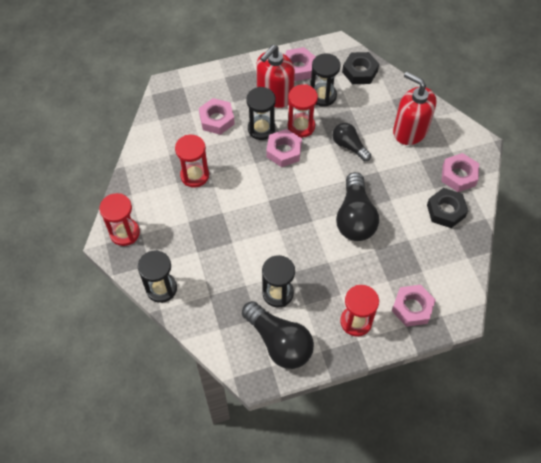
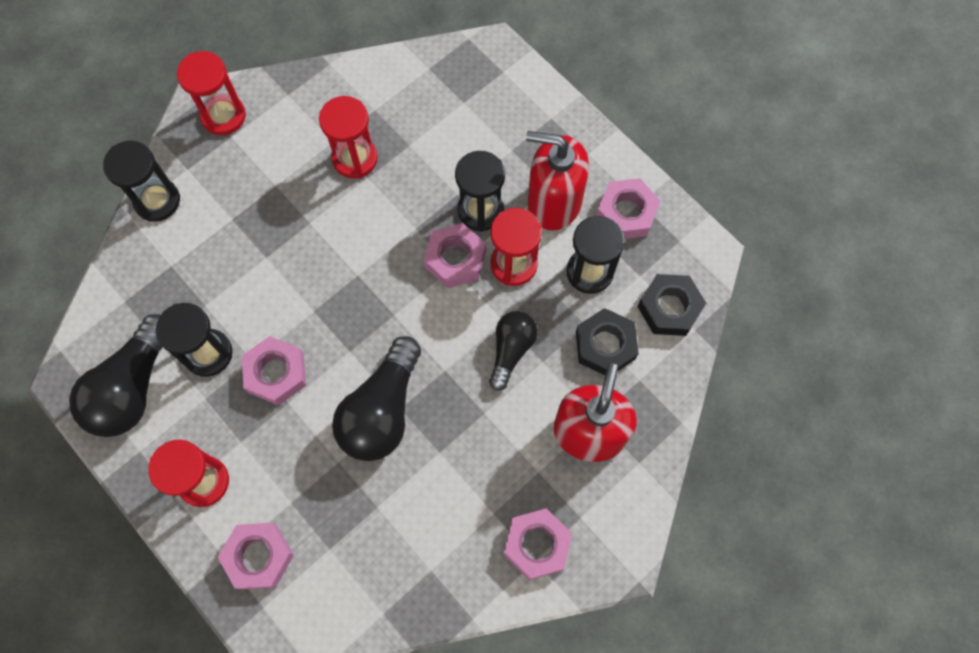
camera: 65 degrees right, 10 degrees up
pink nut [199,98,235,135] -> pink nut moved to [242,336,306,405]
black light bulb [336,172,379,241] -> black light bulb turned 45 degrees counterclockwise [332,336,421,461]
black nut [427,188,468,228] -> black nut moved to [576,308,639,375]

